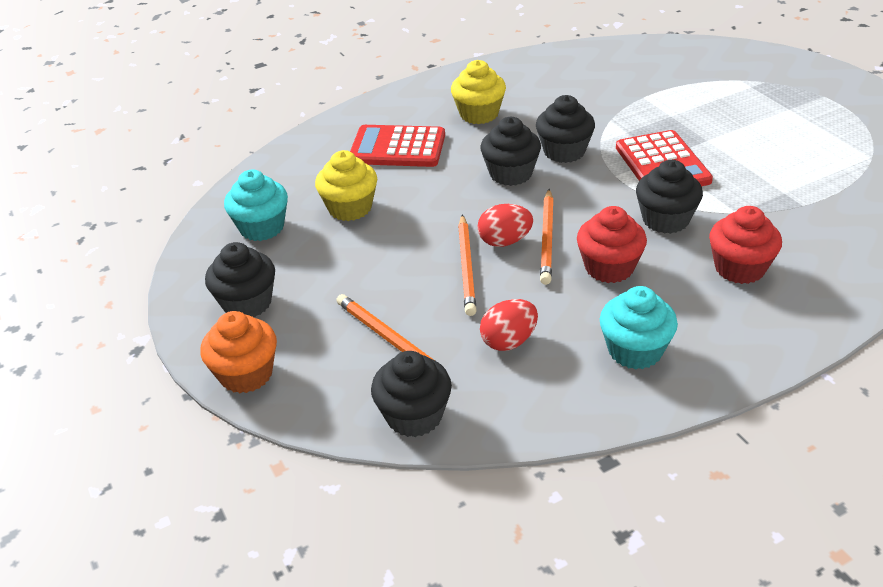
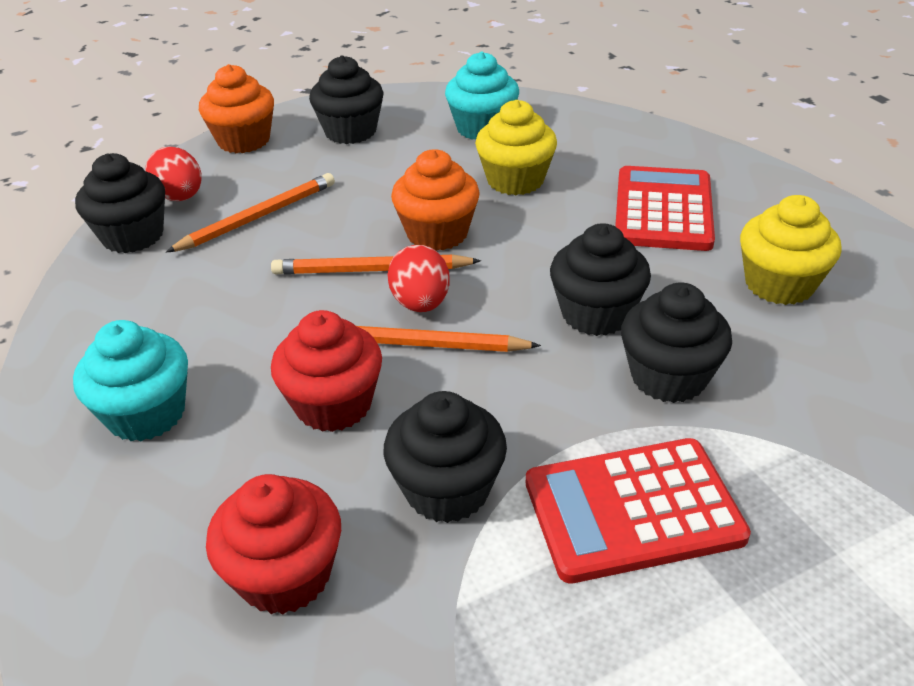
camera: 90 degrees right, 0 degrees up
red egg [480,299,538,351] -> red egg moved to [145,146,202,201]
none -> orange cupcake [391,149,480,251]

